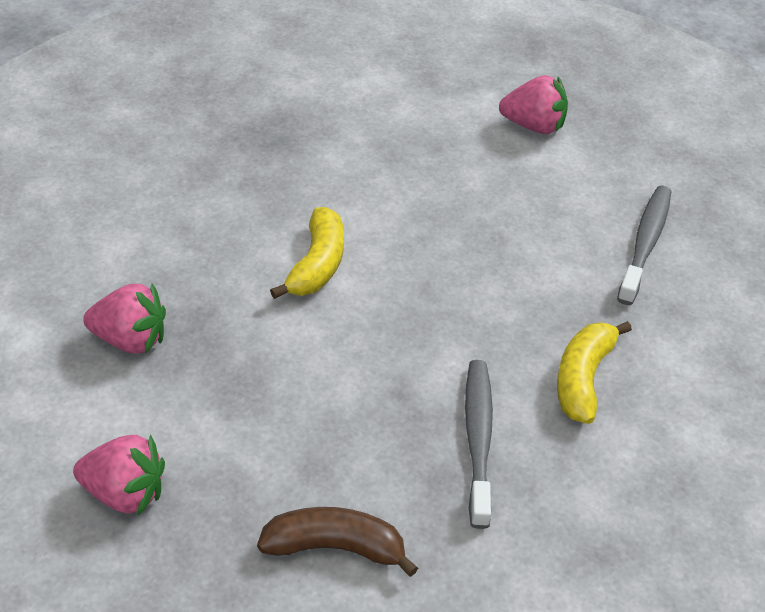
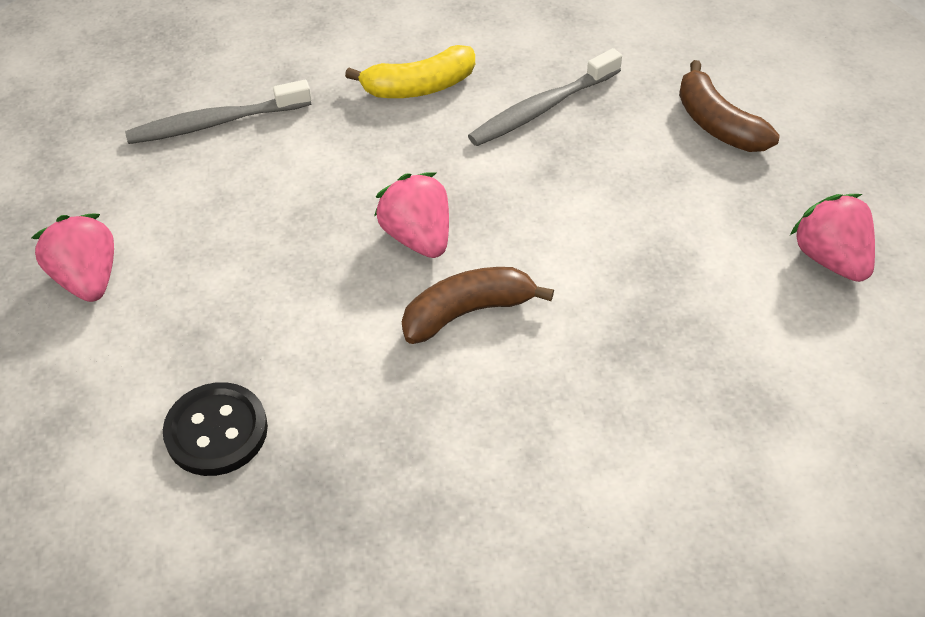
camera: 125 degrees left, 5 degrees up
pink strawberry [83,283,166,354] -> pink strawberry moved to [374,172,449,258]
yellow banana [270,207,344,299] -> brown banana [402,267,554,344]
none -> black button [163,382,268,476]

